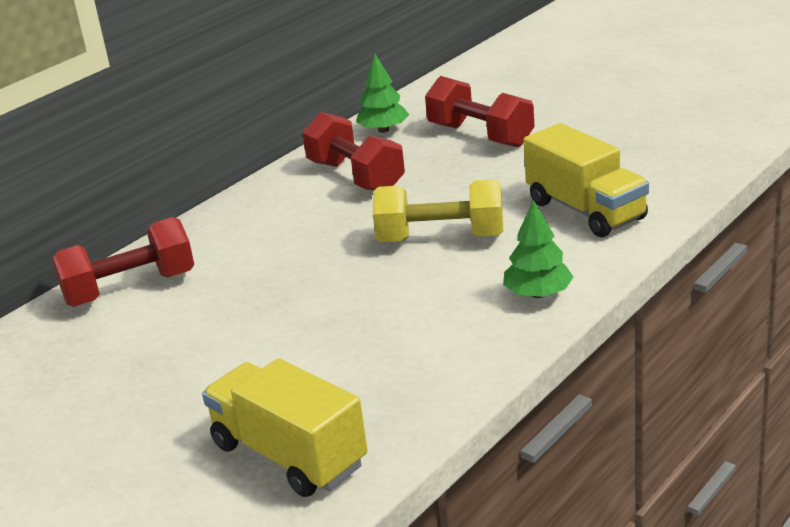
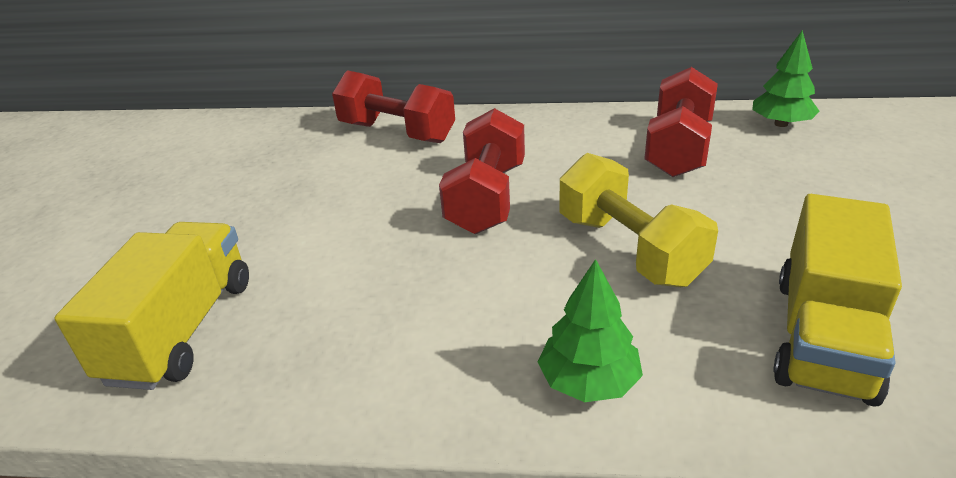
camera: 55 degrees right, 5 degrees up
red dumbbell [425,76,535,147] -> red dumbbell moved to [439,108,525,234]

